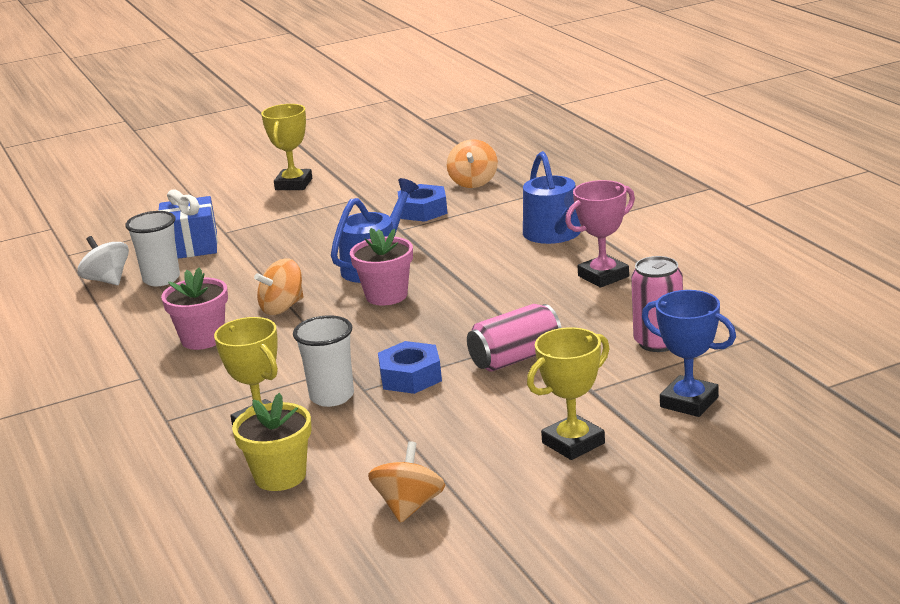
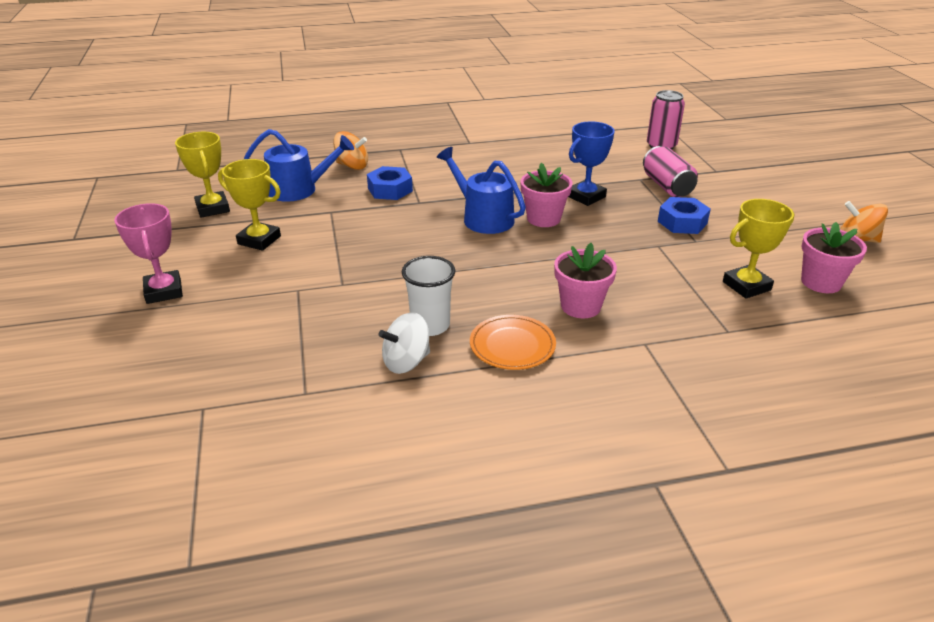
camera: 80 degrees left, 10 degrees up
blue gift [158,189,218,259] -> none
yellow flower pot [232,393,312,491] -> pink flower pot [801,222,867,293]
orange spinning top [254,258,303,315] -> none
white cup [293,315,354,407] -> none
blue watering can [523,151,581,244] -> blue watering can moved to [244,129,354,202]
yellow trophy [527,327,610,460] -> yellow trophy moved to [175,132,230,218]
pink trophy [565,180,635,288] -> pink trophy moved to [114,203,183,304]
blue trophy [642,290,736,417] -> blue trophy moved to [568,121,615,206]
none -> orange plate [470,315,556,370]

